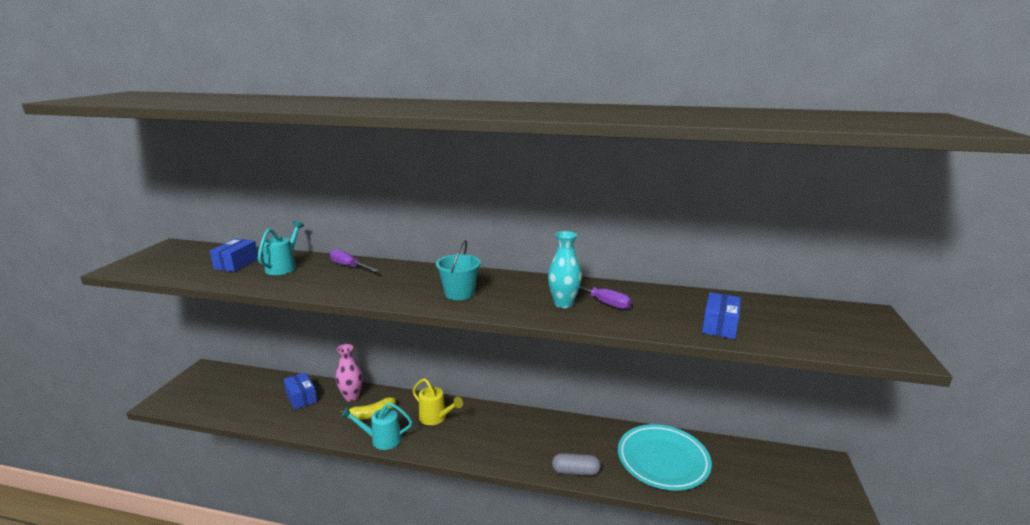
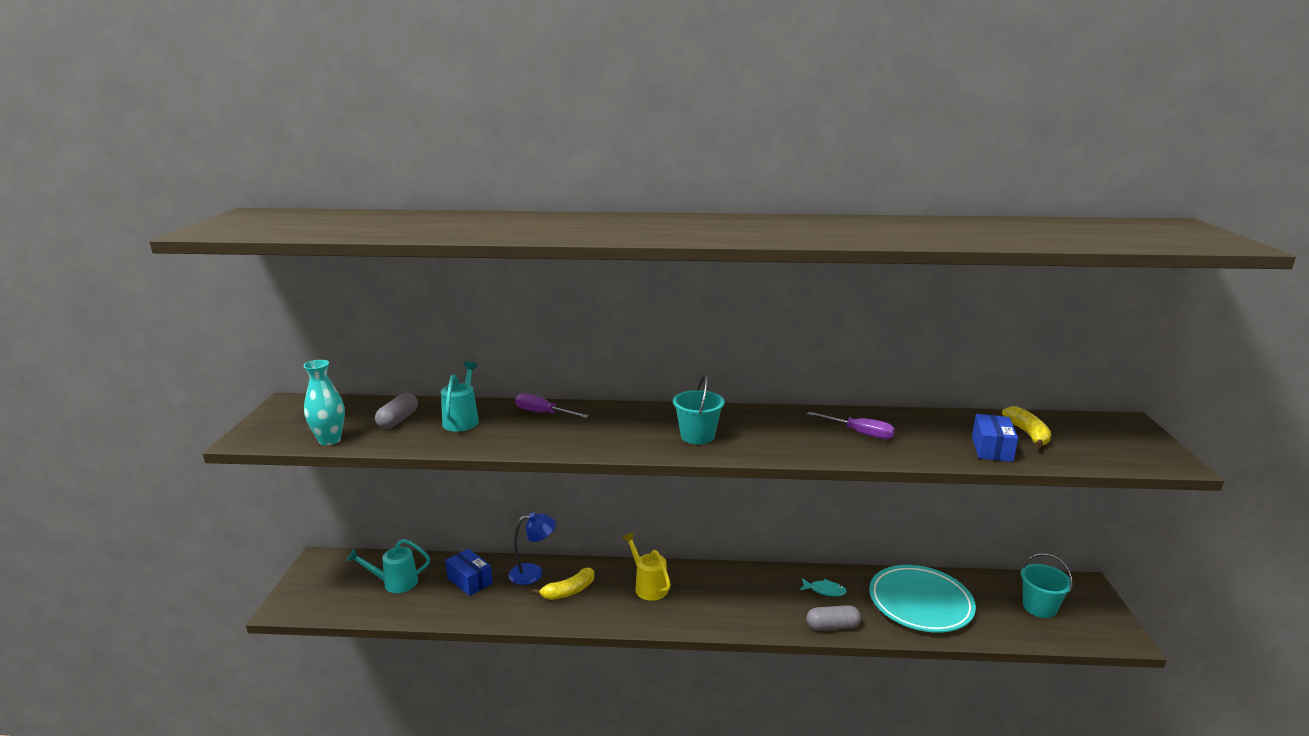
camera: 10 degrees left, 0 degrees up
blue box [210,239,258,272] -> grey capsule [375,393,418,429]
pink vase [336,344,362,401] -> blue lamp [509,512,556,585]
turquoise watering can [341,403,413,450] -> turquoise watering can moved to [347,539,430,593]
yellow watering can [413,378,463,425] -> yellow watering can turned 150 degrees counterclockwise [622,532,671,601]
turquoise vase [548,231,582,308] -> turquoise vase moved to [303,360,345,446]
none -> turquoise fish [800,578,847,596]
none -> yellow banana [1002,407,1051,448]
none -> turquoise bucket [1021,553,1073,618]

